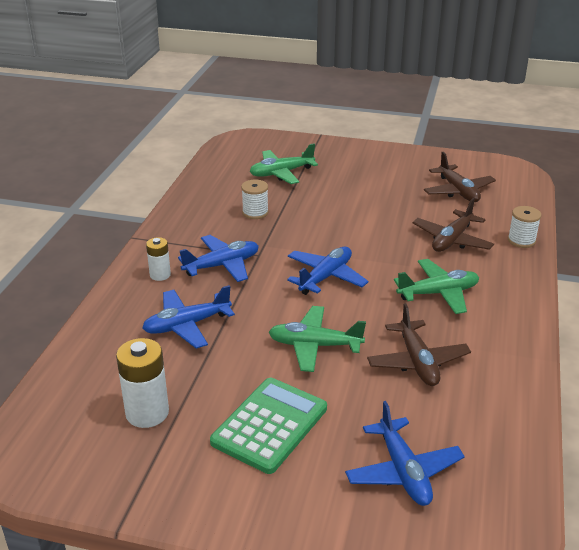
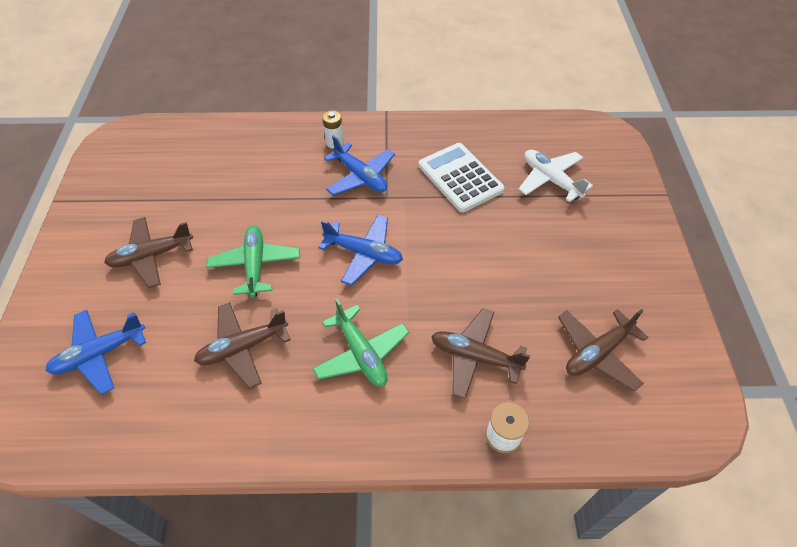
camera: 75 degrees right, 20 degrees up
white battery [116,338,169,428] -> none
blue plane [142,285,235,348] -> none
green calculator [210,378,327,474] -> brown plane [104,217,193,288]
white spool [241,179,269,219] -> white calculator [419,143,505,212]
green plane [250,143,318,184] -> white plane [519,150,593,202]

